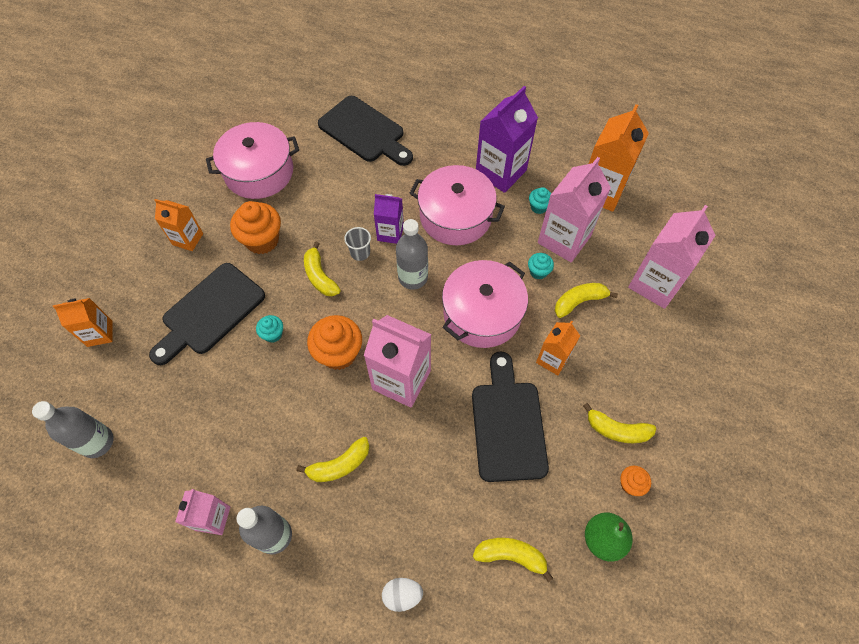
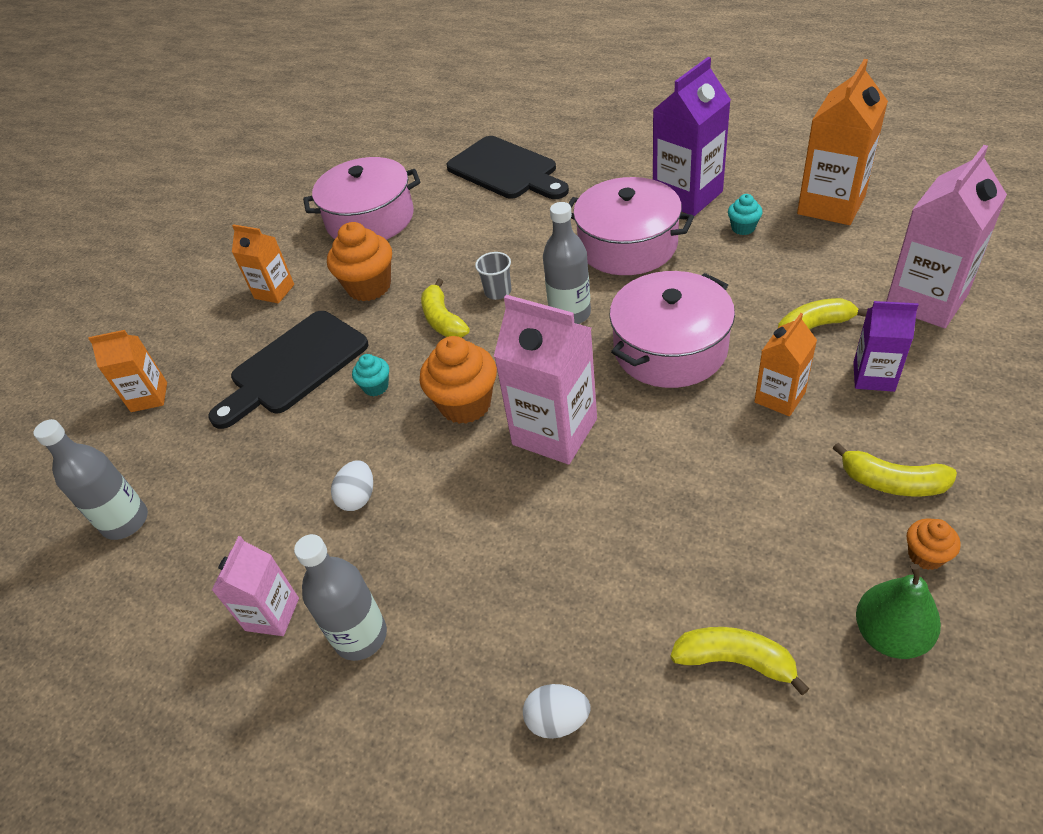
camera: 10 degrees right, 15 degrees down
yellow banana [296,437,370,482] -> none
purple carton [374,194,404,244] -> purple carton moved to [853,301,918,392]
black cutting board [472,352,549,482] -> none
turquoise cupcake [528,253,554,280] -> none
pink carton [538,157,611,262] -> none
none -> white egg [331,460,373,511]

